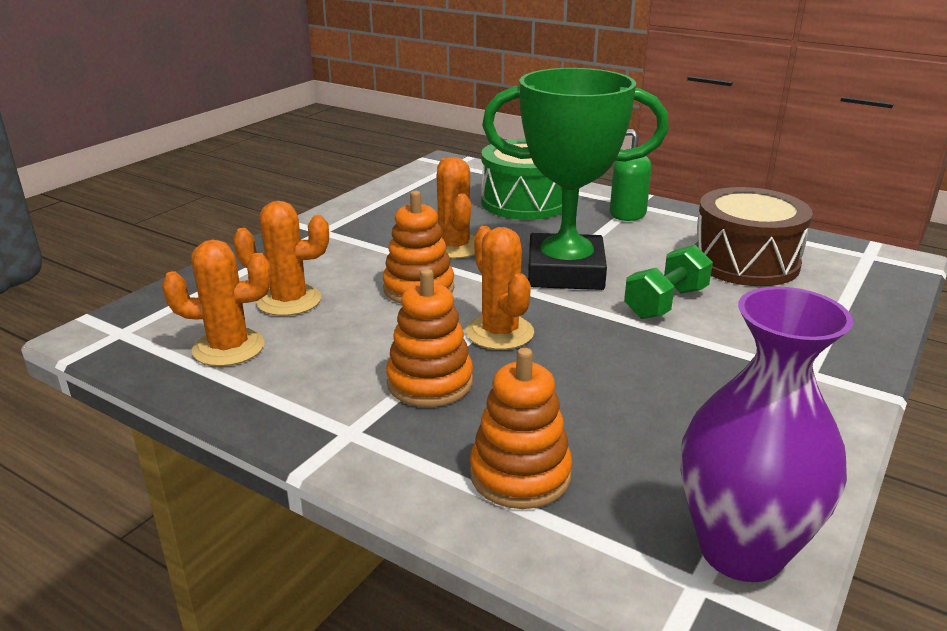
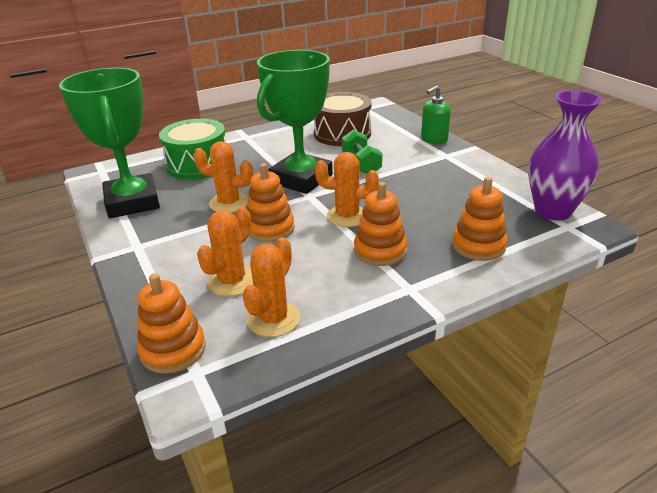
camera: 60 degrees left, 5 degrees up
green soap dispenser [610,129,652,221] -> green soap dispenser moved to [421,85,451,144]
none -> green trophy [59,68,160,218]
none -> orange stacking toy [137,273,206,374]

